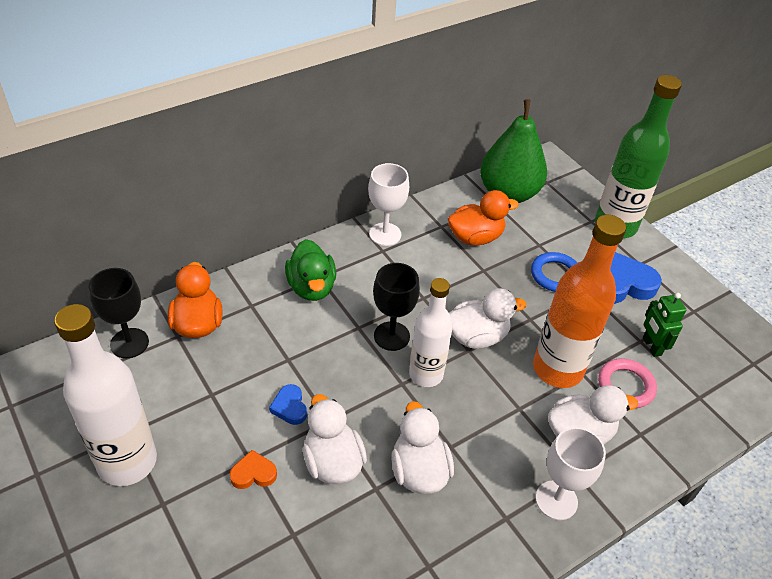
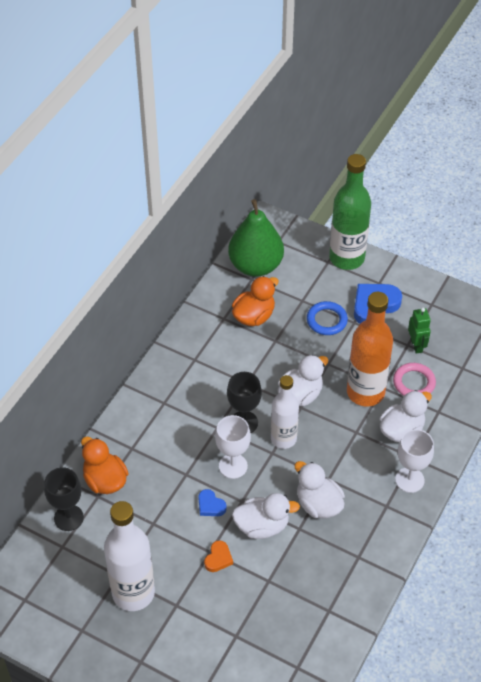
camera: 25 degrees left, 5 degrees up
orange heart [229,450,277,489] -> orange heart turned 150 degrees clockwise [204,540,233,572]
green duck [285,239,336,301] -> none
white duck [303,394,367,484] -> white duck turned 135 degrees clockwise [232,493,300,539]
white goblet [368,163,409,246] -> white goblet moved to [215,415,251,479]
green robot [643,293,686,357] -> green robot turned 150 degrees counterclockwise [408,308,431,354]

